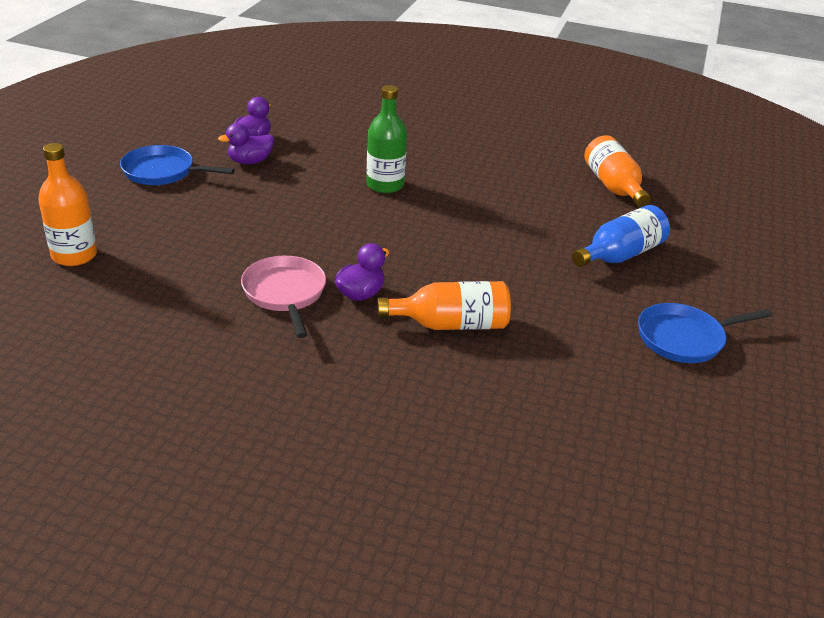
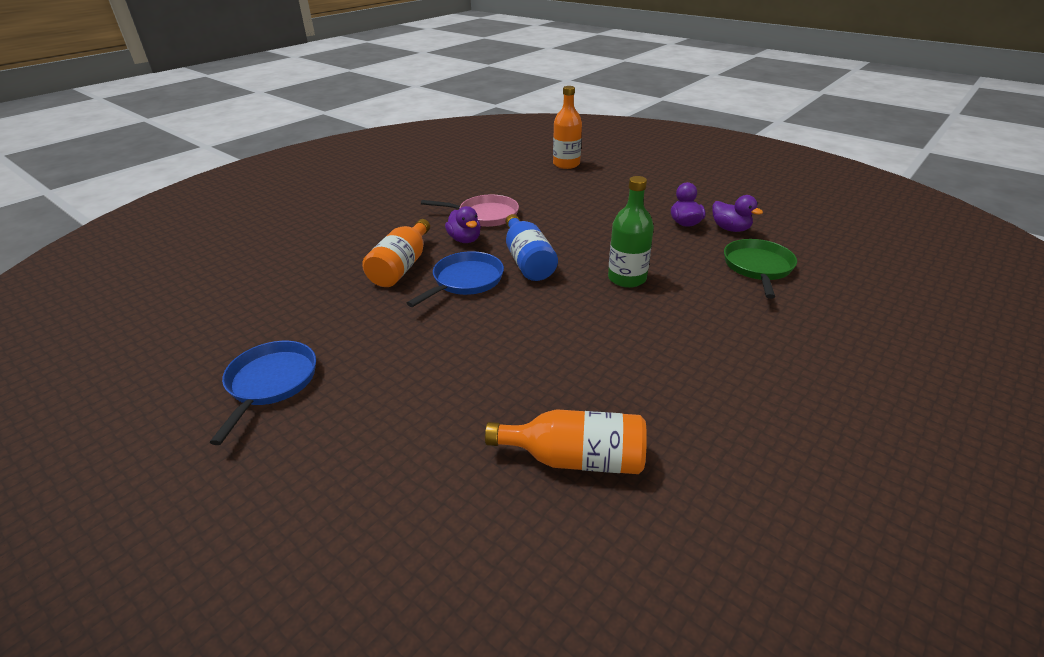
camera: 115 degrees right, 0 degrees up
blue pan [120,145,235,185] -> blue pan moved to [407,251,504,307]
blue bottle [572,205,670,267] -> blue bottle moved to [506,214,558,281]
none -> green pan [724,239,797,299]

